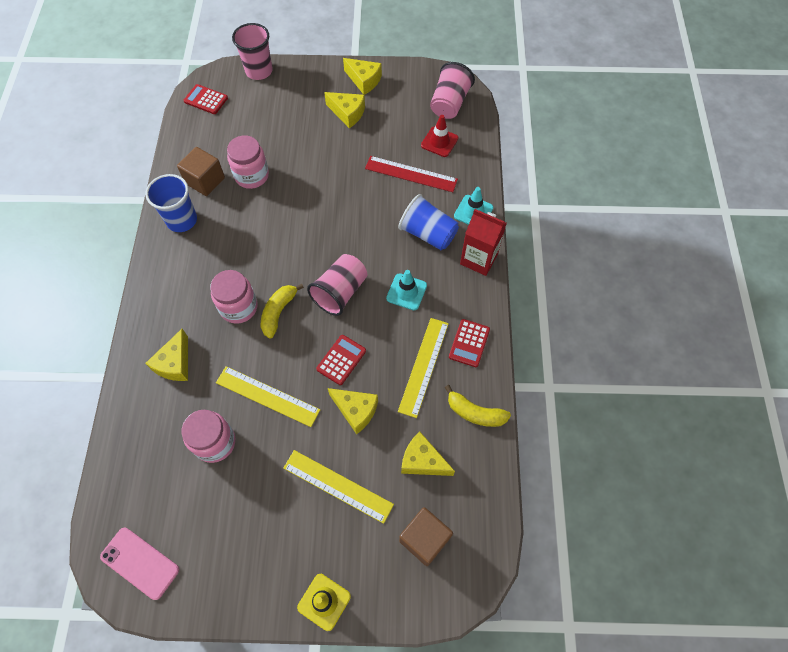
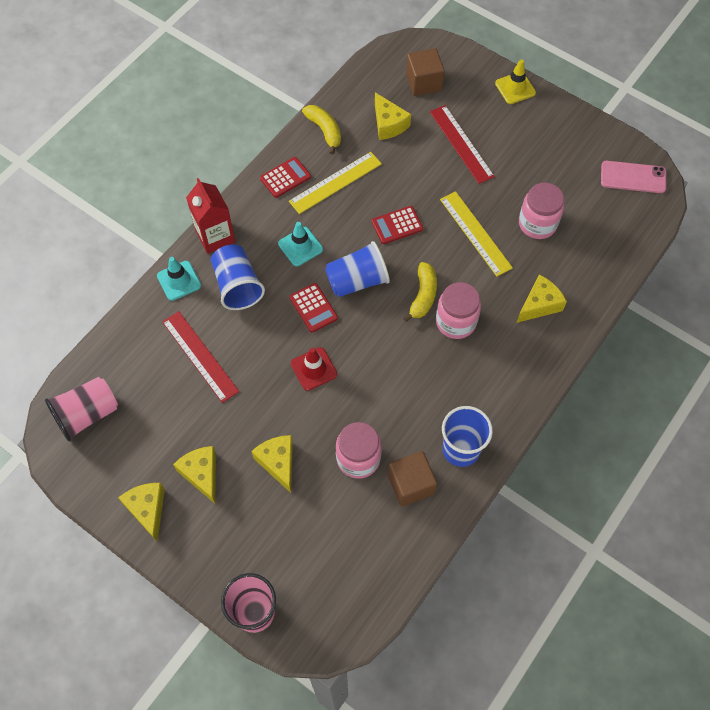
camera: 145 degrees left, 0 degrees up
pink phone [100,528,179,600] -> pink phone turned 60 degrees counterclockwise [601,161,666,193]
red calculator [184,84,228,114] -> red calculator moved to [290,283,338,332]
yellow banana [261,284,304,338] -> yellow banana turned 45 degrees counterclockwise [403,262,437,322]
yellow ruler [283,450,394,524] -> red ruler [430,105,495,184]
pink cup [307,254,367,316] -> blue cup [325,241,390,297]
yellow cheese [328,388,378,434] -> yellow cheese moved to [251,435,293,493]
red traffic cone [421,115,458,157] -> red traffic cone moved to [291,347,337,391]

